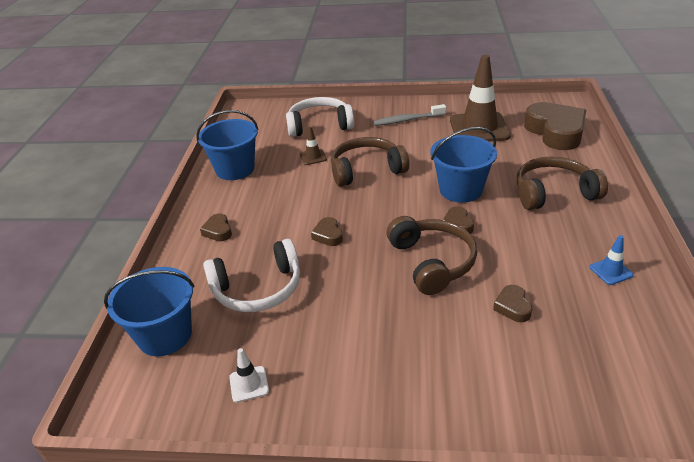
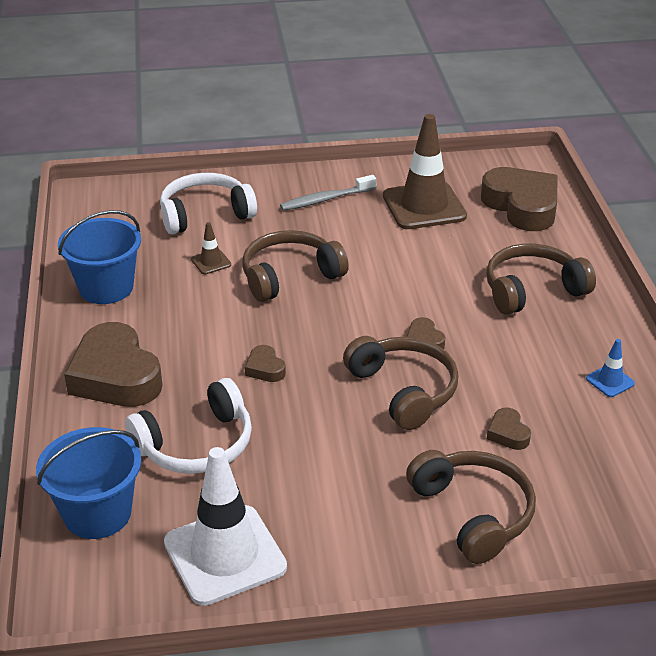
camera: 15 degrees left, 0 degrees up
brown heart [200,213,232,241] -> brown heart [64,322,163,407], size x2.28
white traffic cone [229,348,269,403] -> white traffic cone [164,447,287,606], size x2.32
blue bucket [430,127,497,203] -> none
none -> brown headphones [406,450,536,564]

